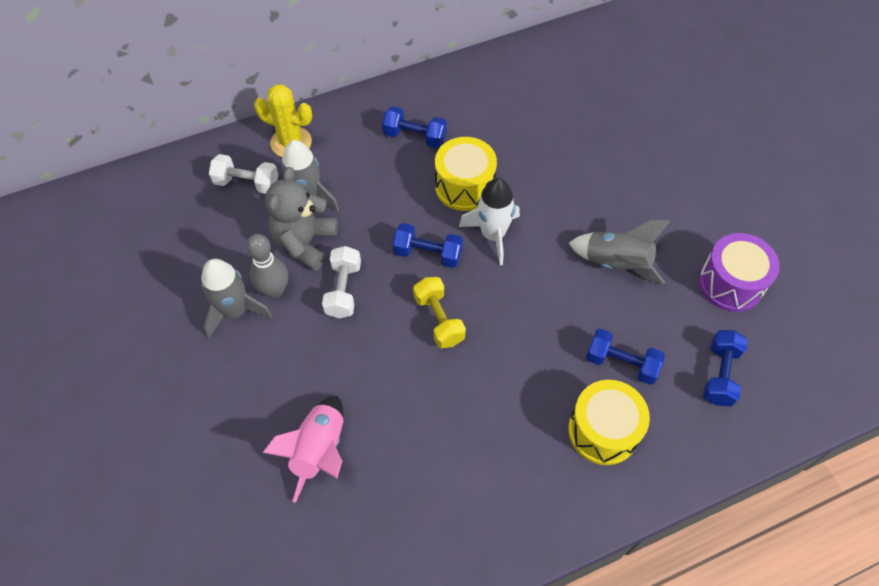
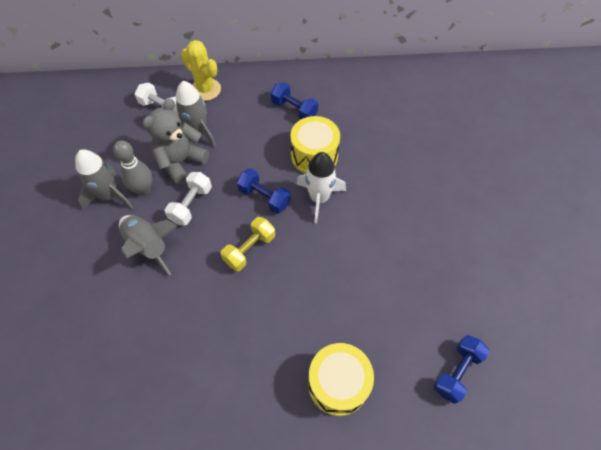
camera: 20 degrees right, 0 degrees up
pink rocket [262,396,344,503] -> none
yellow dumbbell [413,277,466,348] -> yellow dumbbell turned 45 degrees clockwise [221,217,275,271]
grey rocket [569,220,670,284] -> grey rocket moved to [119,215,178,275]
blue dumbbell [586,329,665,385] -> none
purple drum [699,233,780,312] -> none

